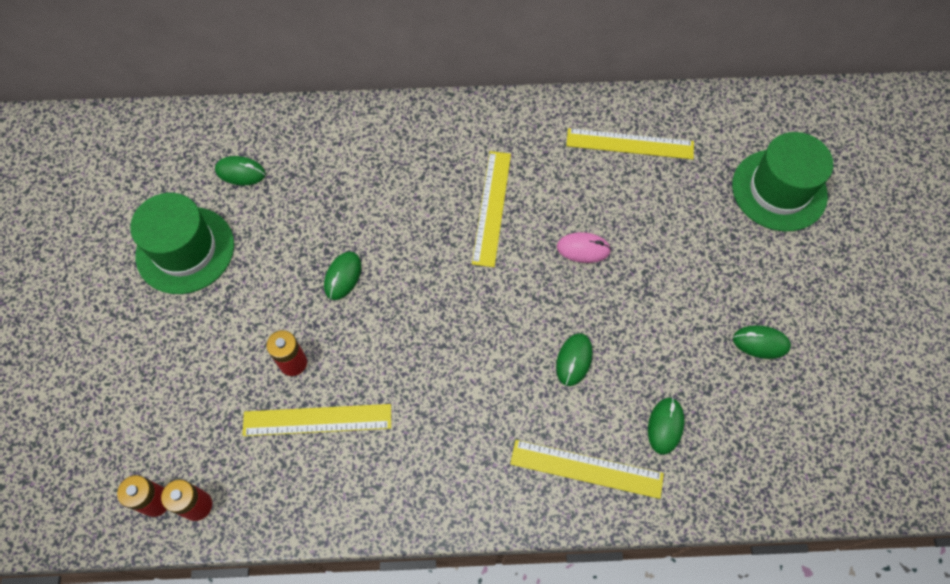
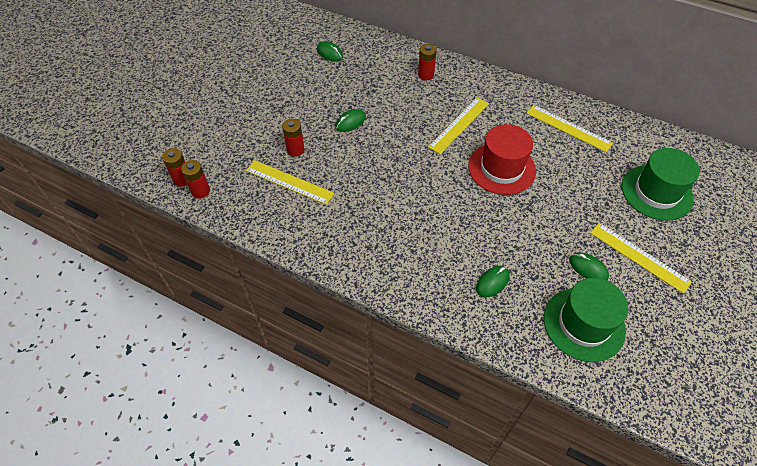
camera: 30 degrees right, 10 degrees down
green hat [130,193,234,294] -> green hat moved to [544,278,628,362]
yellow ruler [510,440,664,499] -> yellow ruler moved to [590,223,692,294]
green mouse [556,333,593,386] -> none
pink mouse [557,232,611,263] -> red hat [468,124,536,195]
none -> red battery [418,44,437,80]

